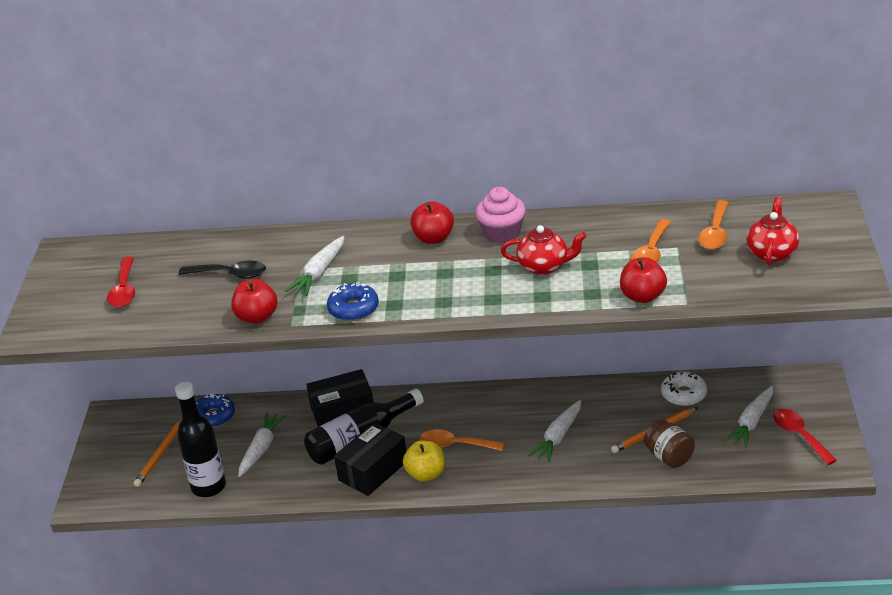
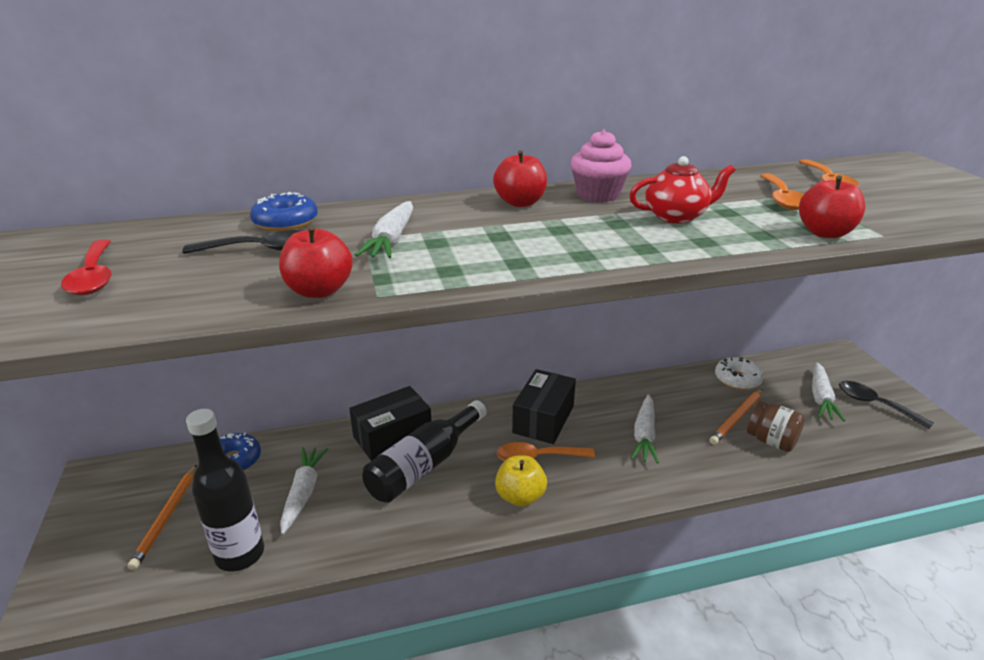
camera: 20 degrees left, 5 degrees down
blue donut [327,282,379,321] -> blue donut moved to [250,192,318,232]
black box [334,422,406,496] -> black box moved to [512,369,576,444]
red teapot [747,197,799,266] -> none
red spoon [773,409,837,465] -> black spoon [839,381,934,429]

